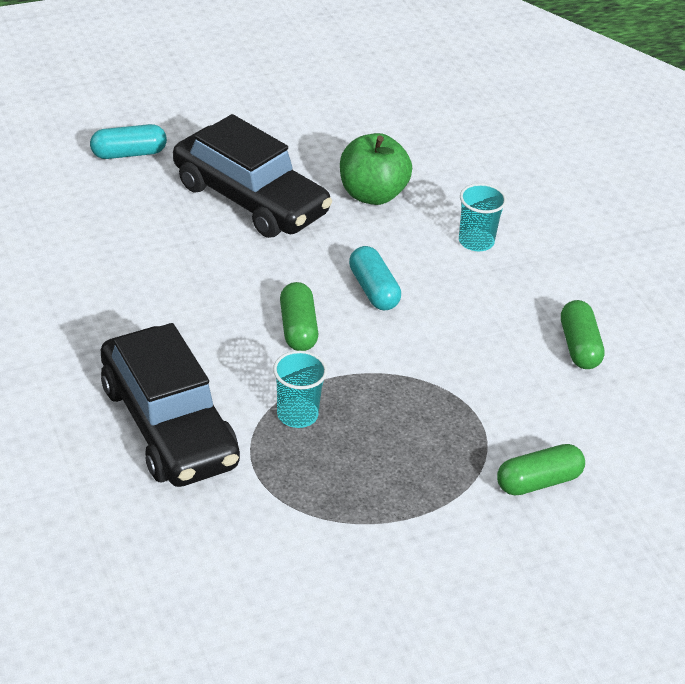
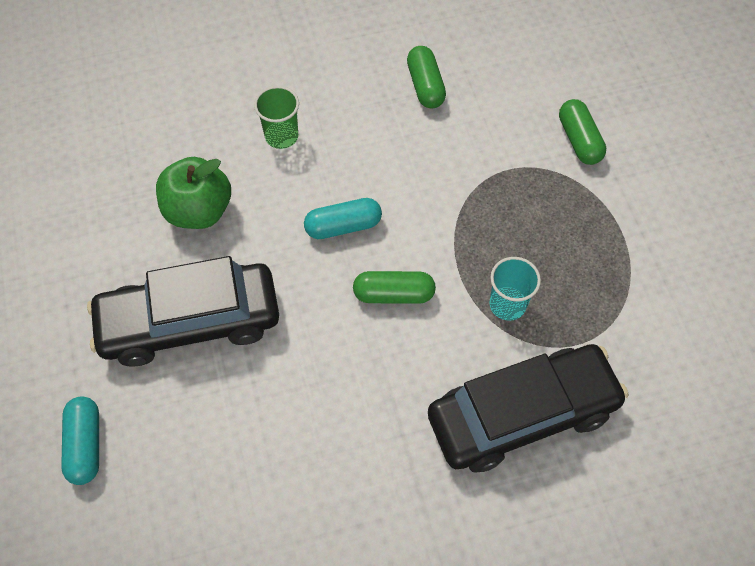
camera: 80 degrees left, 20 degrees up
black car [173,114,332,238] -> black car turned 150 degrees counterclockwise [87,256,279,367]
turquoise cup [459,183,507,251] -> green cup [254,86,299,149]
green capsule [561,300,605,369] -> green capsule turned 75 degrees clockwise [407,46,446,109]

